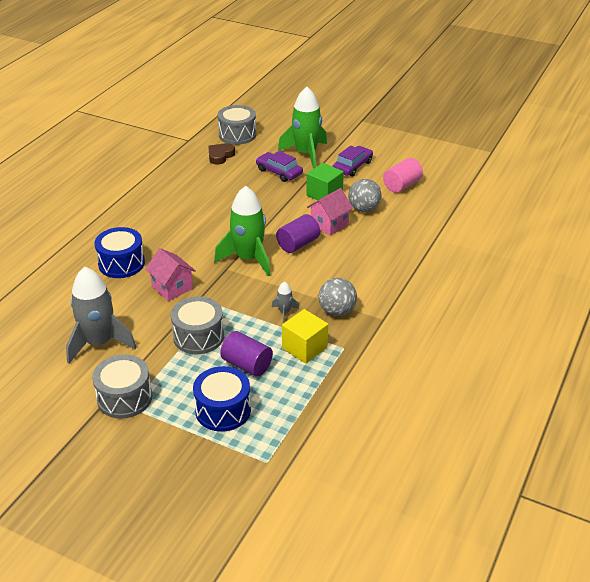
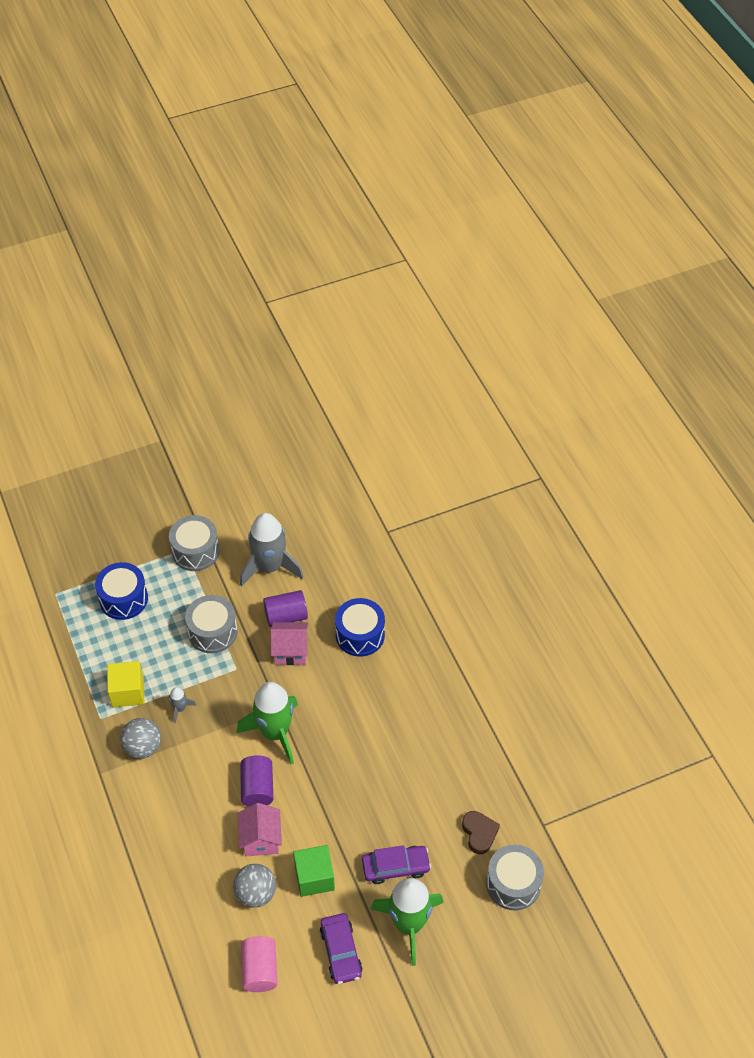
camera: 130 degrees right, 15 degrees up
purple cylinder [220,331,273,377] -> purple cylinder moved to [263,590,308,627]

